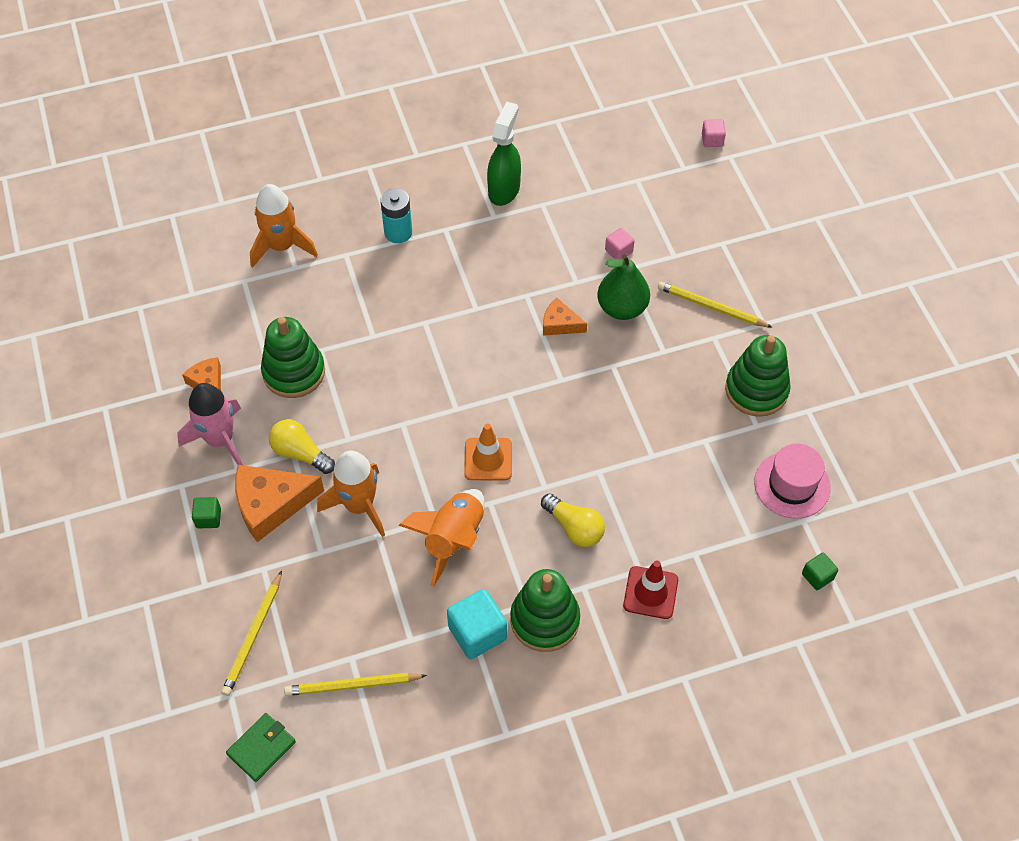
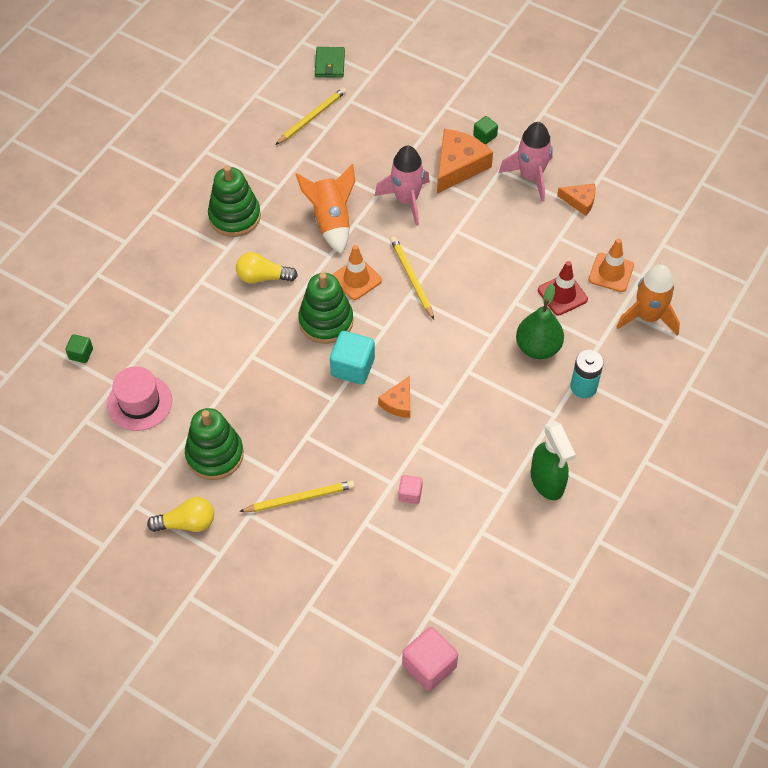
camera: 140 degrees right, 0 degrees up
yellow pencil [221,571,282,696] -> yellow pencil moved to [390,237,434,320]
green stacking toy [261,317,325,398] -> green stacking toy moved to [298,273,353,344]
yellow light bulb [269,419,335,474] -> yellow light bulb moved to [147,497,214,532]
orange rocket [317,450,385,537] -> pink rocket [375,146,430,226]
turquoise cube [447,589,507,659] -> turquoise cube moved to [330,331,375,384]
orange cheese [543,297,587,336] -> orange cheese turned 135 degrees clockwise [378,376,410,418]
green pear [597,254,650,320] -> green pear moved to [516,284,564,359]
red traffic cone [623,560,678,619] -> red traffic cone moved to [538,261,588,315]
pink cube [702,119,726,147] -> pink cube [402,627,458,691], size x1.82
none -> orange traffic cone [589,238,634,292]

